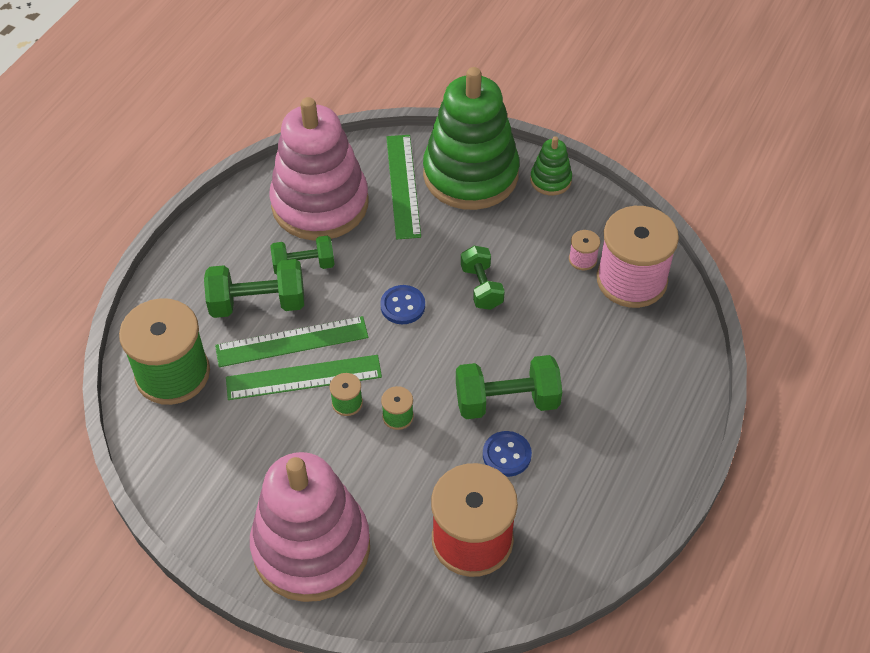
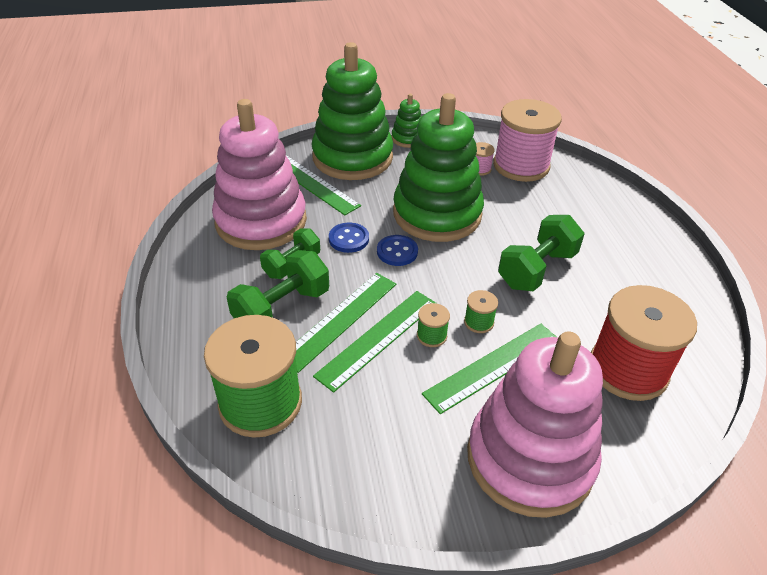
camera: 40 degrees left, 10 degrees down
green dumbbell [461,246,505,310] -> green stacking toy [393,93,484,242]
blue button [483,431,532,477] -> blue button moved to [329,223,369,253]
none -> green ruler [422,324,556,414]

